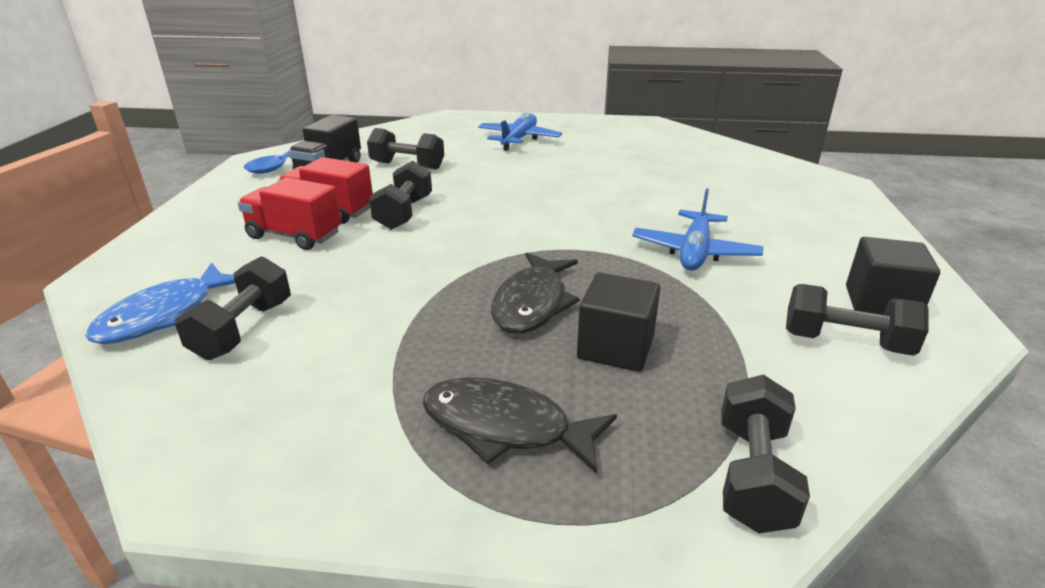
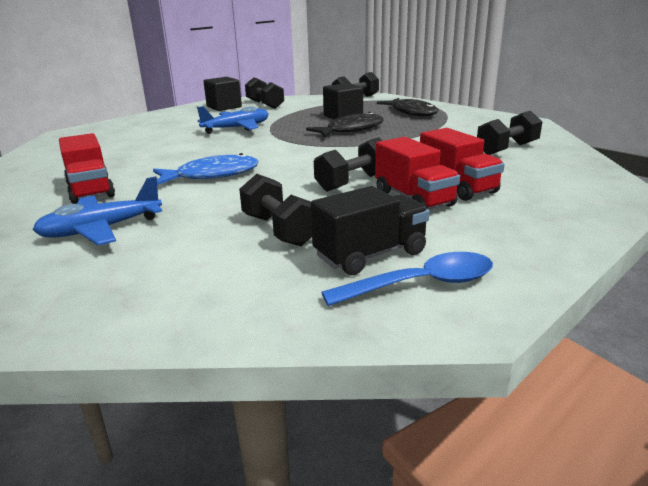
camera: 140 degrees left, 5 degrees down
blue fish [85,262,235,344] -> blue fish moved to [153,153,258,185]
none -> red truck [59,133,115,204]

